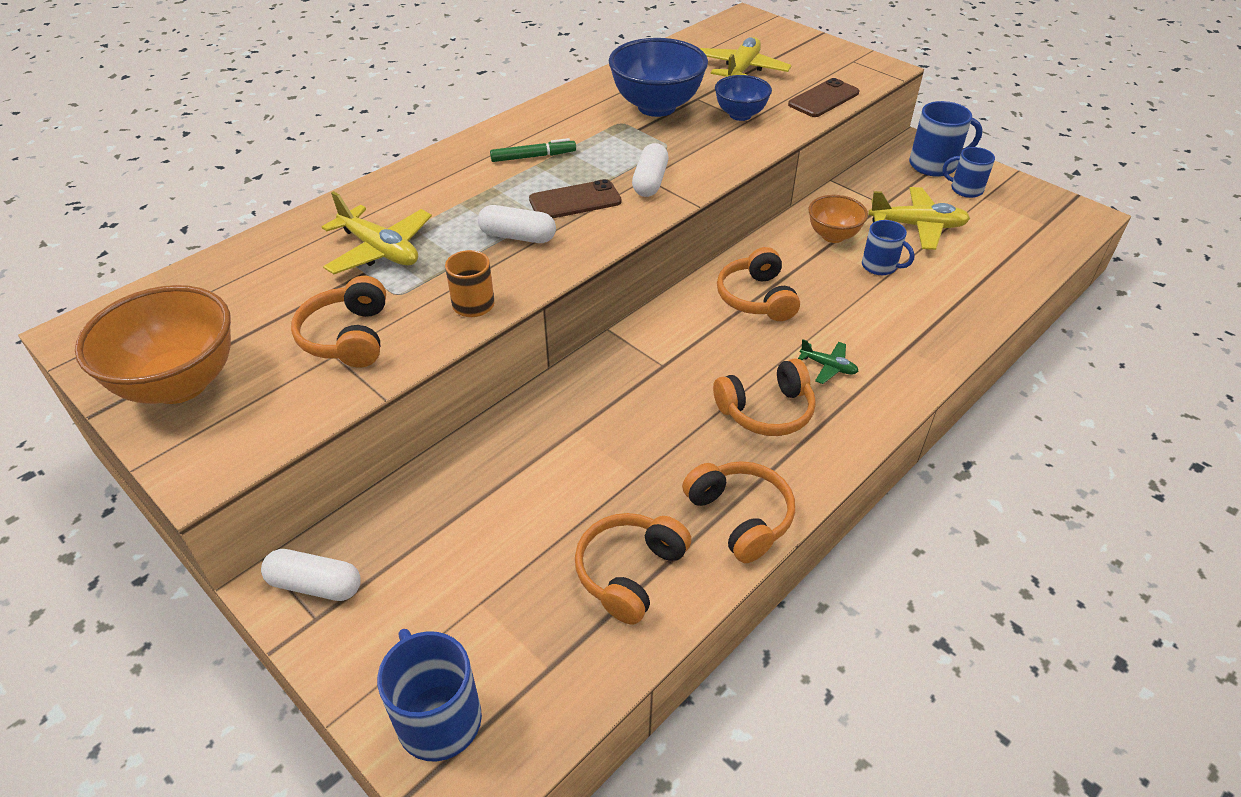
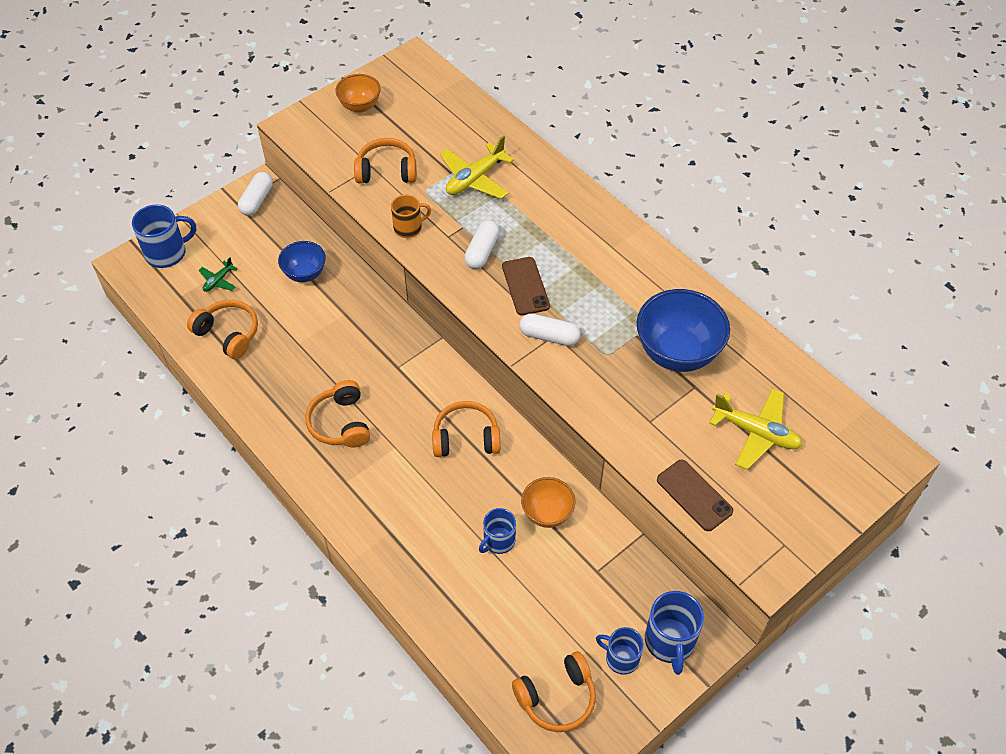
camera: 95 degrees right, 10 degrees up
orange bowl [75,285,231,404] -> orange bowl [335,74,381,113], size x0.57
green marker [490,138,576,162] -> none
orange headphones [682,461,795,563] -> orange headphones moved to [512,652,596,732]
blue bowl [715,75,772,121] -> blue bowl moved to [278,241,326,282]
green plane [798,339,859,384] -> green plane moved to [199,257,238,292]
yellow plane [868,187,970,250] -> none
blue mug [943,147,995,198] -> blue mug turned 90 degrees counterclockwise [596,627,644,675]

